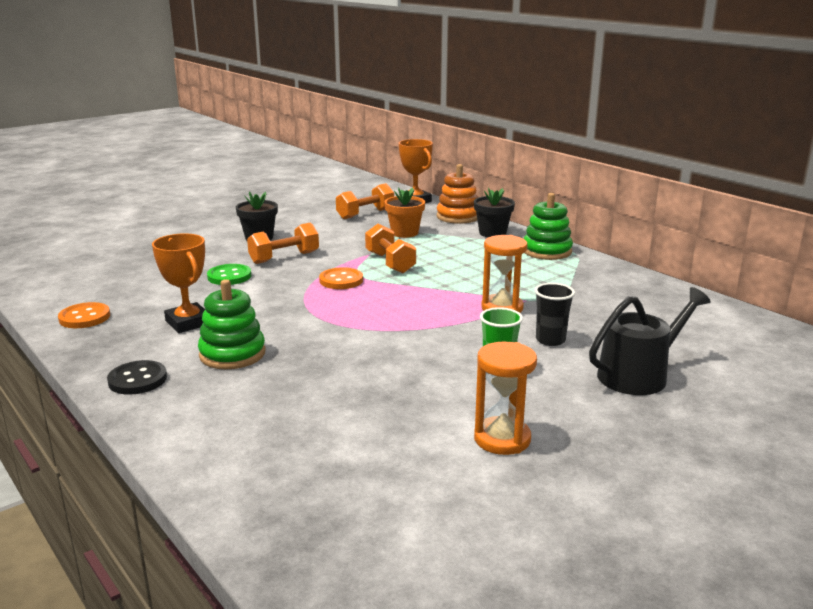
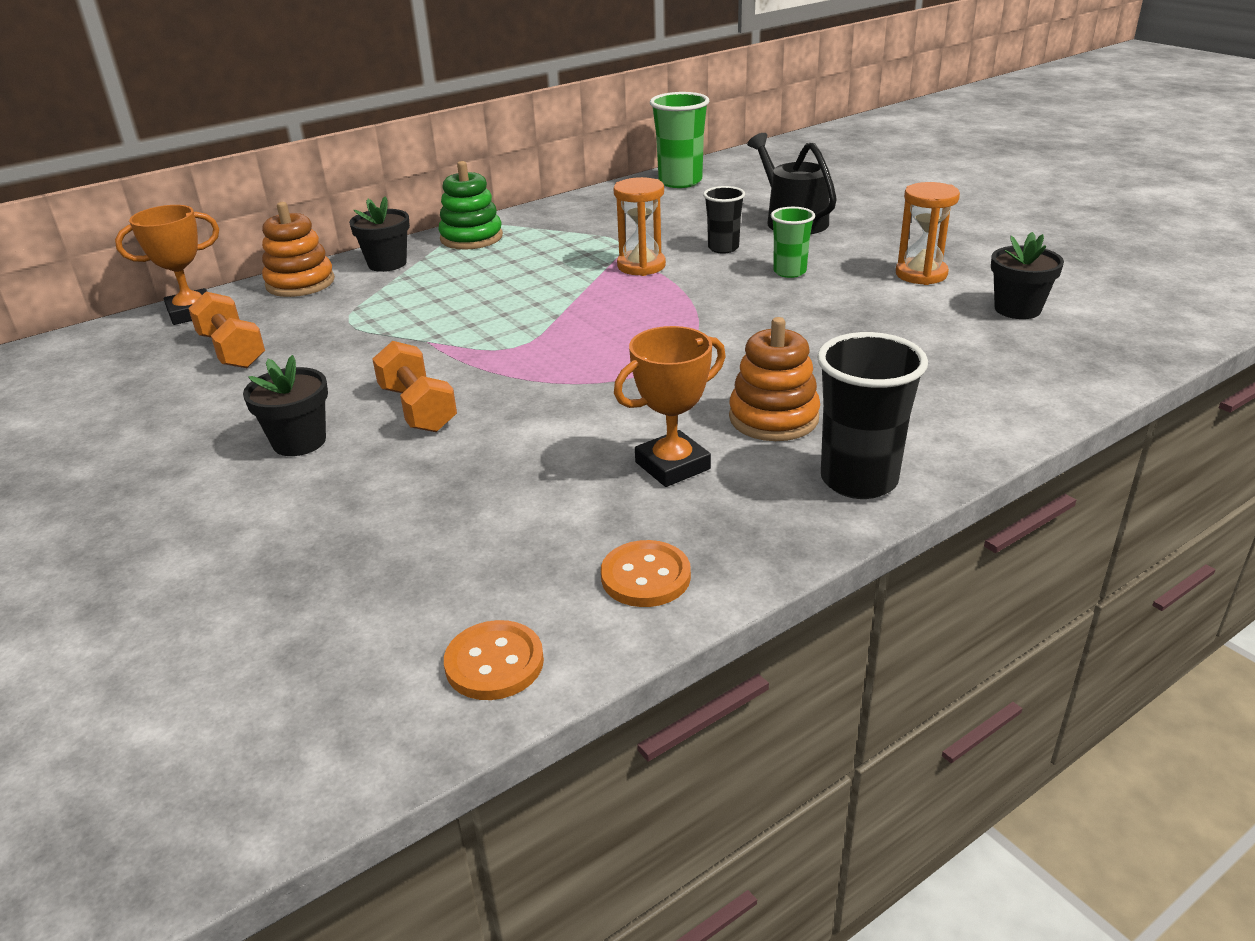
camera: 85 degrees left, 10 degrees up
black button [107,360,167,395] -> black cup [817,332,928,499]
green stacking toy [198,279,265,369] -> orange stacking toy [729,317,820,441]
green button [207,264,251,285] -> none
orange button [319,267,363,289] -> orange button moved to [444,620,544,700]
orange dumbbell [365,224,416,273] -> none
orange flower pot [384,187,425,238] -> none
none -> green cup [650,92,709,188]
none -> black flower pot [991,232,1064,319]

